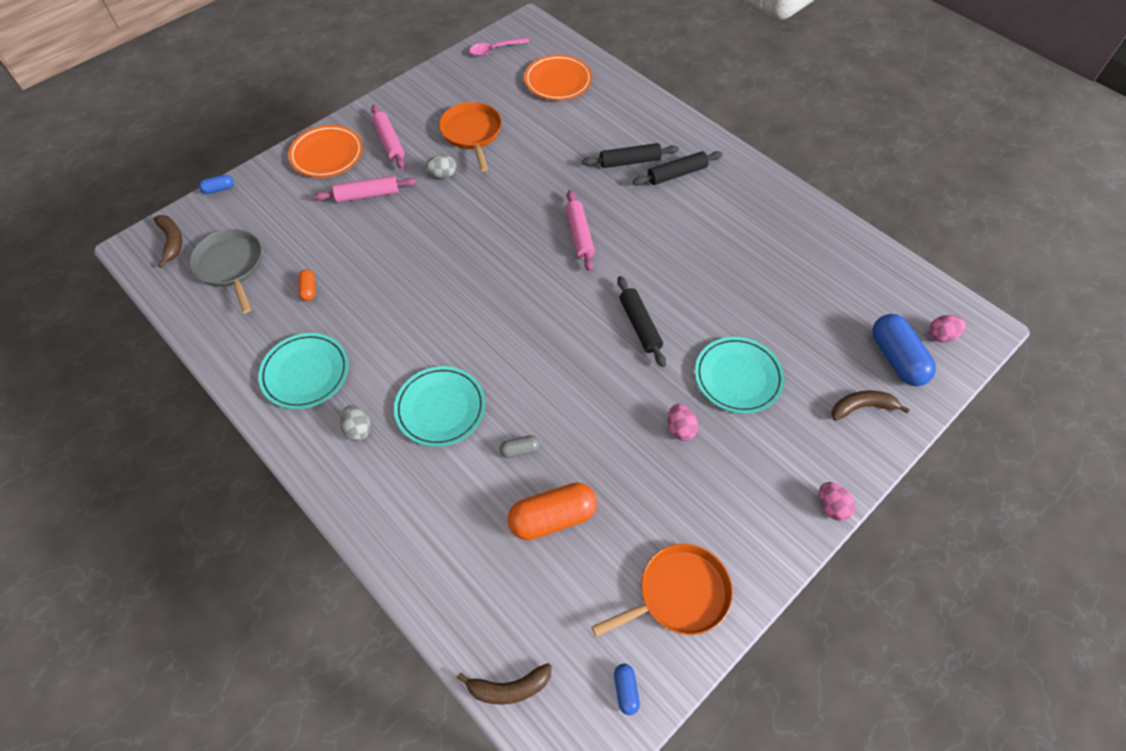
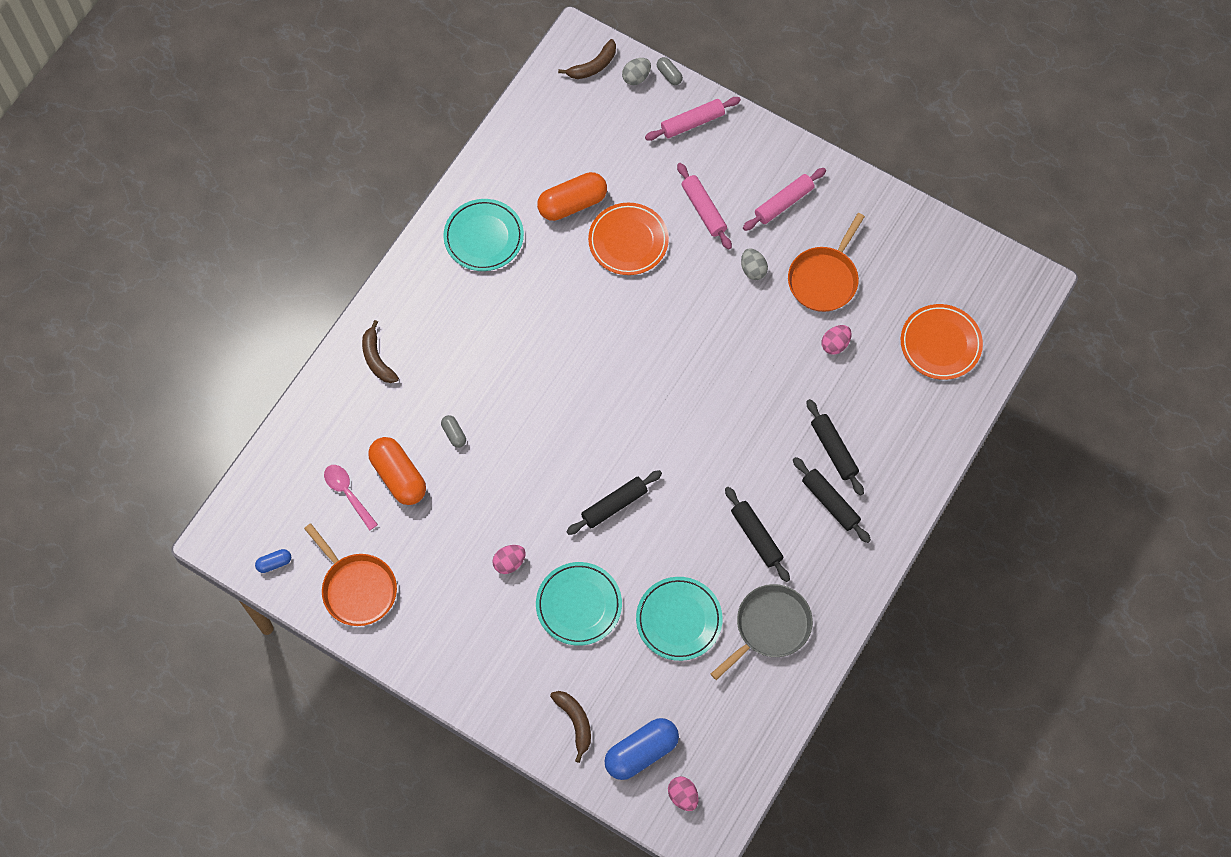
camera: 75 degrees right, 10 degrees up
grey pan [190,229,262,313] -> grey pan moved to [711,584,813,680]
blue capsule [199,174,234,194] -> grey capsule [657,57,683,85]
orange plate [288,125,363,177] -> orange plate moved to [588,203,669,275]
orange capsule [298,270,315,301] -> orange capsule [537,172,607,221], size x2.12
grey egg [340,405,371,441] -> grey egg moved to [622,58,651,85]
turquoise plate [394,366,486,447] -> turquoise plate moved to [636,577,723,661]
orange pan [439,102,502,172] -> orange pan turned 150 degrees clockwise [788,213,865,312]
brown banana [457,663,552,705] -> brown banana moved to [362,320,399,383]
pink spoon [469,37,529,56] -> pink spoon moved to [324,465,378,531]
pink rolling pin [565,190,595,272] -> pink rolling pin moved to [645,97,741,141]
pink egg [819,482,855,521] -> pink egg moved to [822,325,851,355]
none -> black rolling pin [725,487,790,582]

